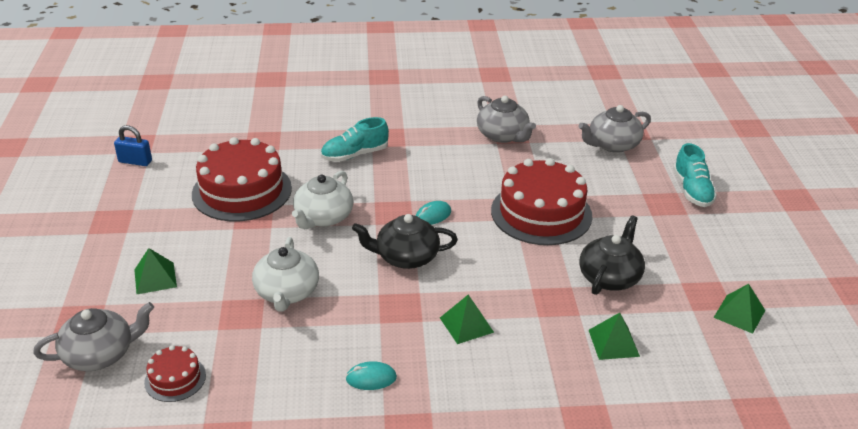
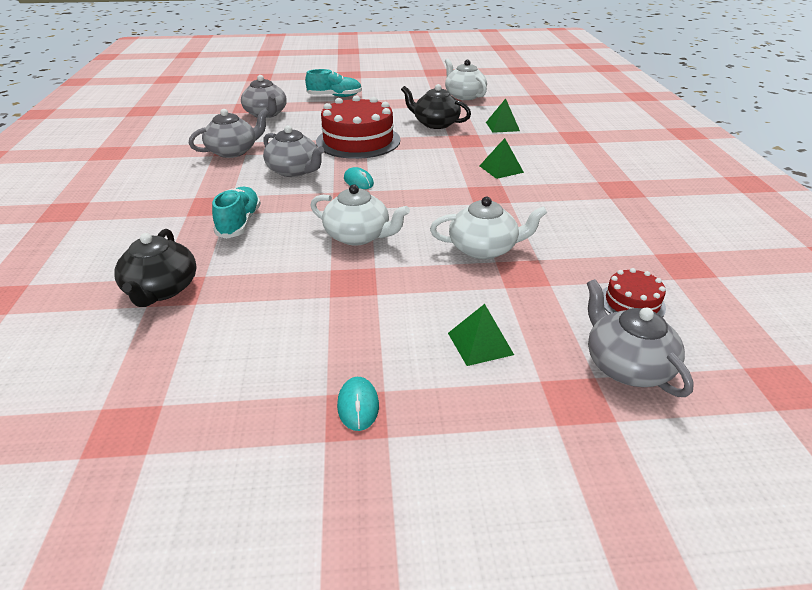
camera: 90 degrees left, 0 degrees up
blue padlock [114,125,152,166] -> none
red cake [192,137,292,221] -> none
turquoise shoe [321,117,389,162] -> turquoise shoe turned 150 degrees counterclockwise [212,187,261,239]
turquoise mouse [346,361,397,390] -> turquoise mouse moved to [337,377,379,431]
black teapot [352,214,458,269] -> black teapot moved to [114,229,197,307]
green pyramid [713,284,765,334] -> white teapot [445,59,487,100]
none -> grey teapot [263,125,324,177]

